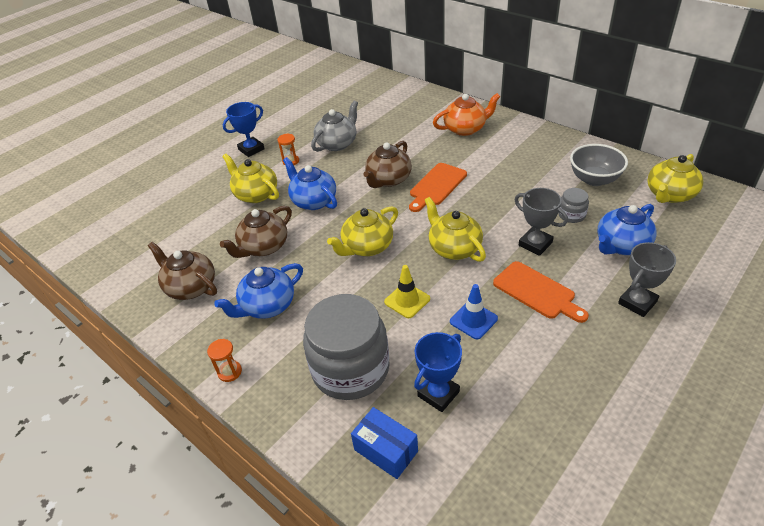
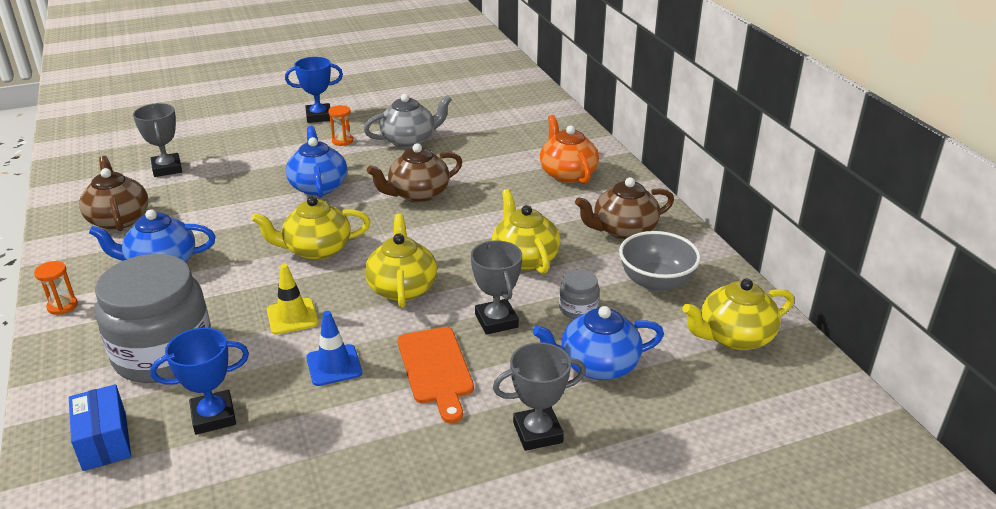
camera: 25 degrees right, 10 degrees down
brown teapot [220,206,292,258] -> brown teapot moved to [575,177,674,240]
yellow teapot [222,153,279,203] -> yellow teapot moved to [492,189,561,274]
orange cutting board [409,163,467,212] -> none
orange teapot [433,93,500,136] -> orange teapot turned 120 degrees counterclockwise [540,115,599,184]
none -> grey trophy [133,103,182,177]

